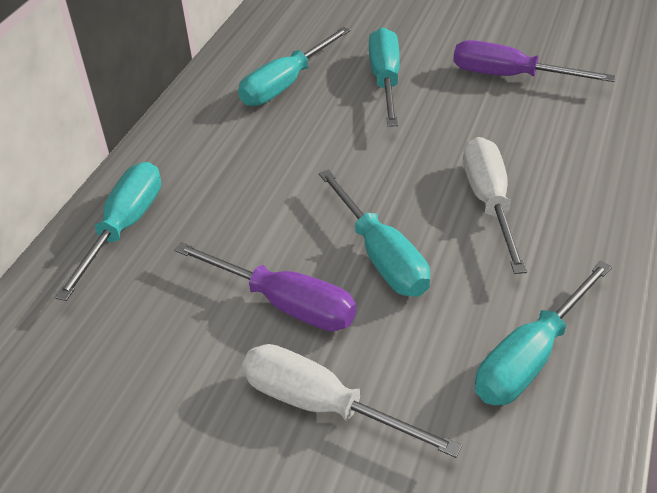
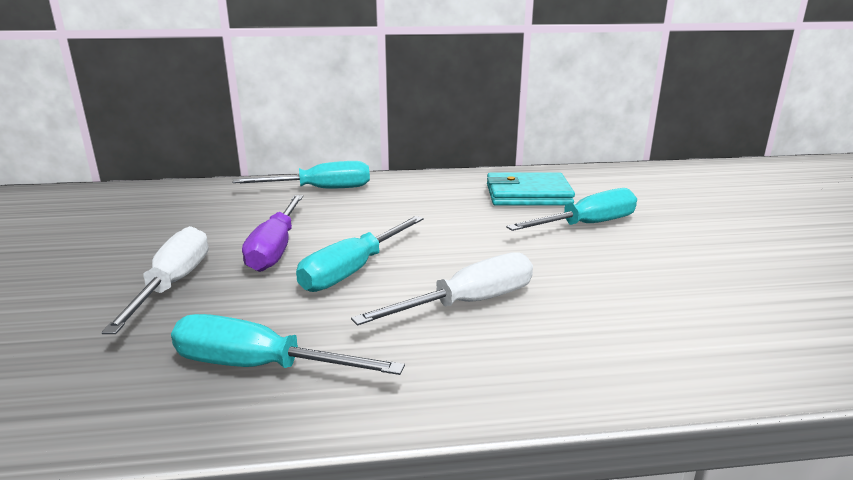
camera: 60 degrees right, 20 degrees down
turquoise screwdriver [238,27,351,106] -> turquoise wallet [487,172,575,206]
purple screwdriver [453,40,616,82] -> none

